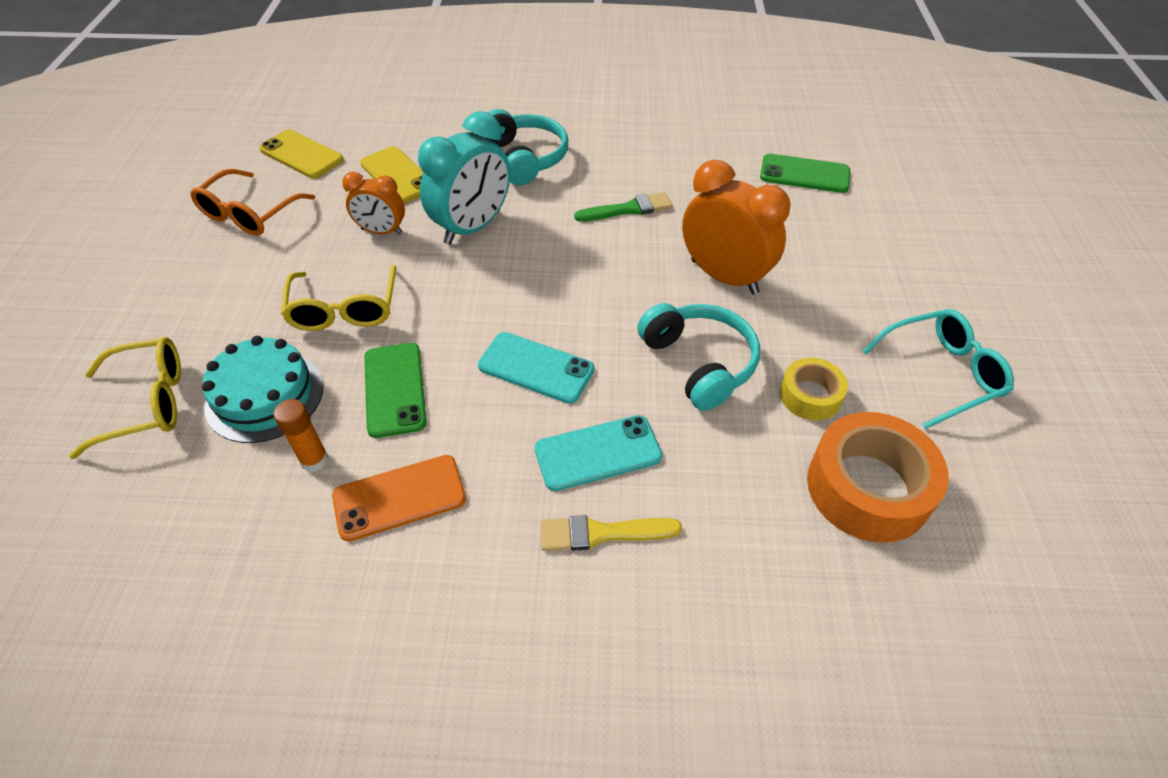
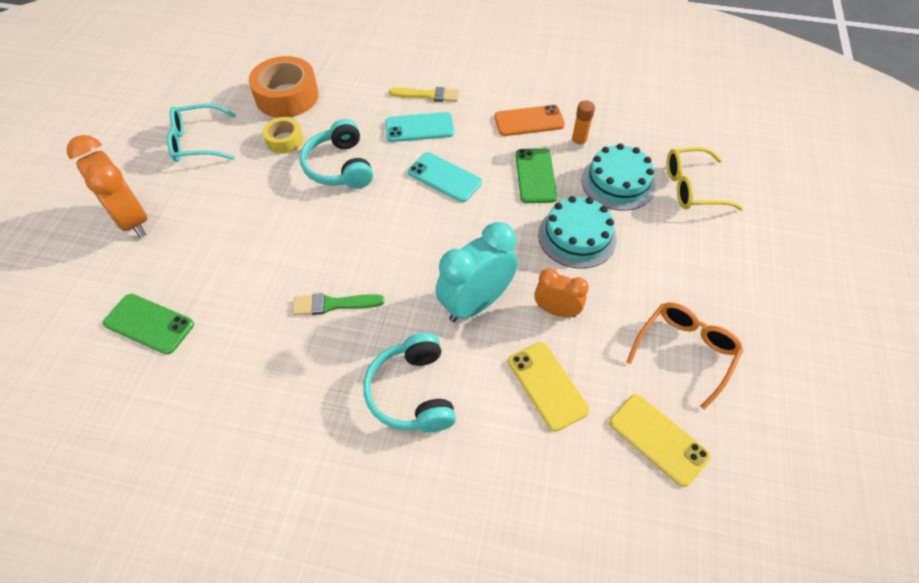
camera: 170 degrees left, 5 degrees up
yellow glasses [281,265,396,331] -> turquoise cake [538,196,617,269]
orange clock [682,160,791,295] -> orange clock moved to [67,135,147,238]

